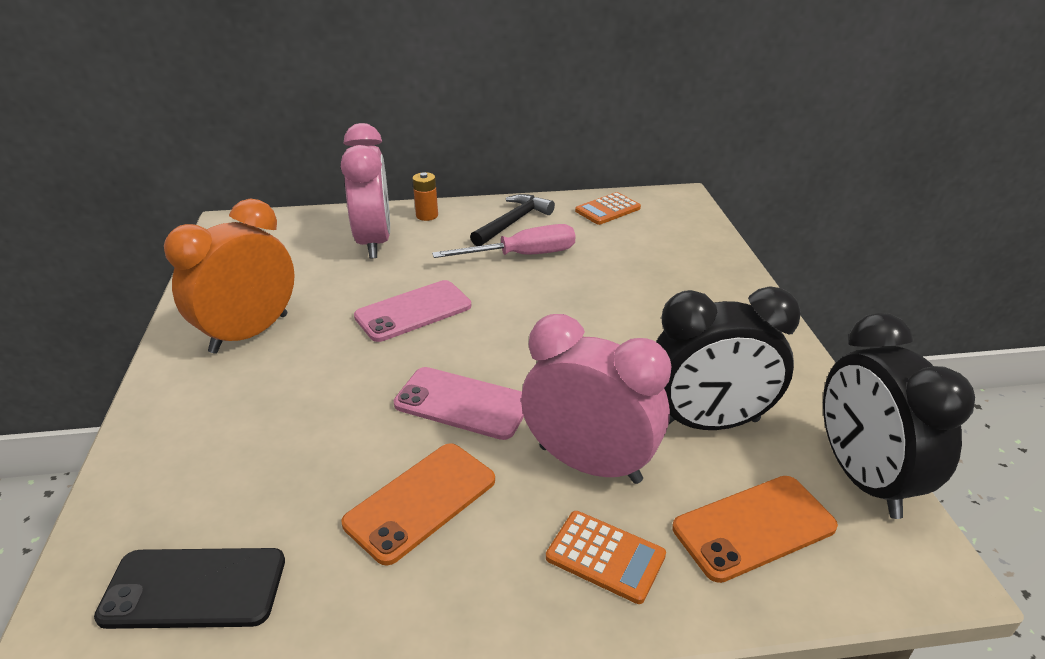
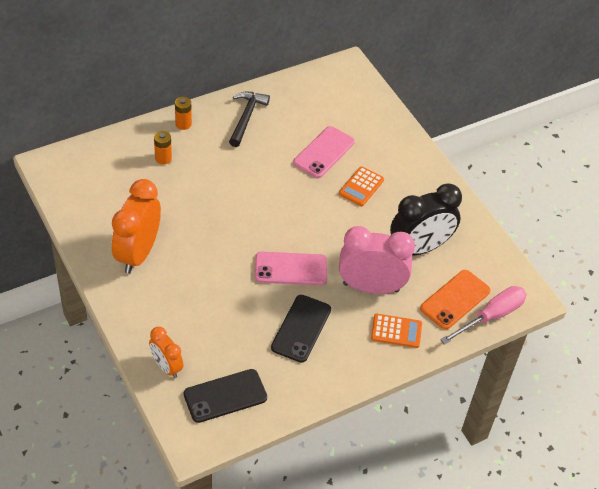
camera: 25 degrees left, 15 degrees up
pink clock [341,123,390,258] -> orange battery [154,131,172,165]
orange phone [342,443,495,566] -> black phone [271,295,331,363]
pink phone [354,280,471,342] -> pink phone moved to [293,126,355,178]
pink screwdriver [432,224,576,258] -> pink screwdriver moved to [440,286,527,344]
orange calculator [575,192,641,225] -> orange calculator moved to [339,166,384,206]
black clock [823,313,975,519] -> none
none -> orange clock [149,327,184,378]

